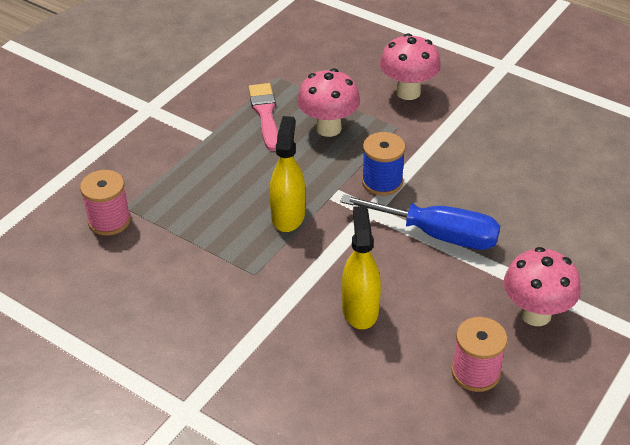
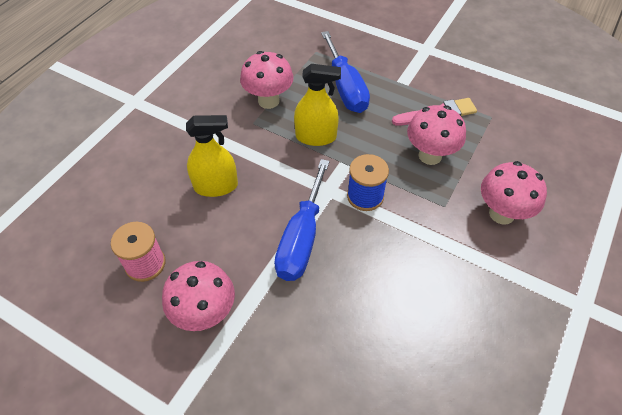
camera: 85 degrees right, 10 degrees up
pink spool [80,170,131,236] -> none
none -> pink mushroom [240,51,294,109]
none -> blue screwdriver [321,31,370,113]

